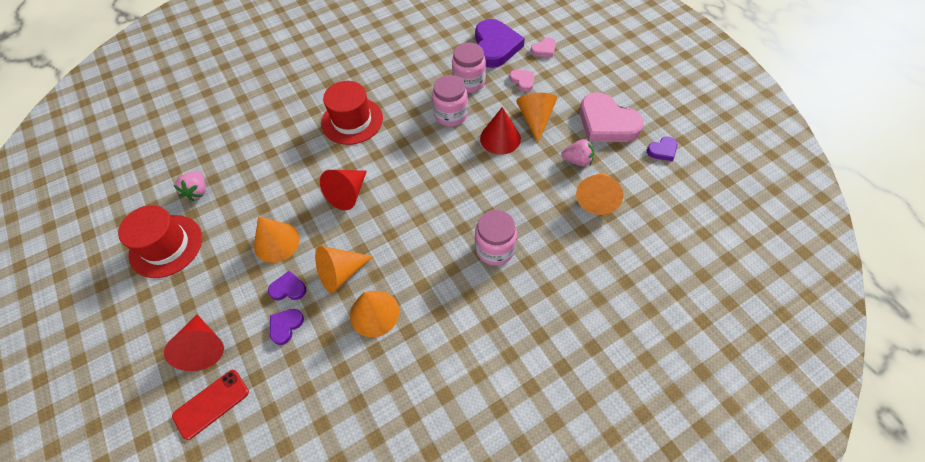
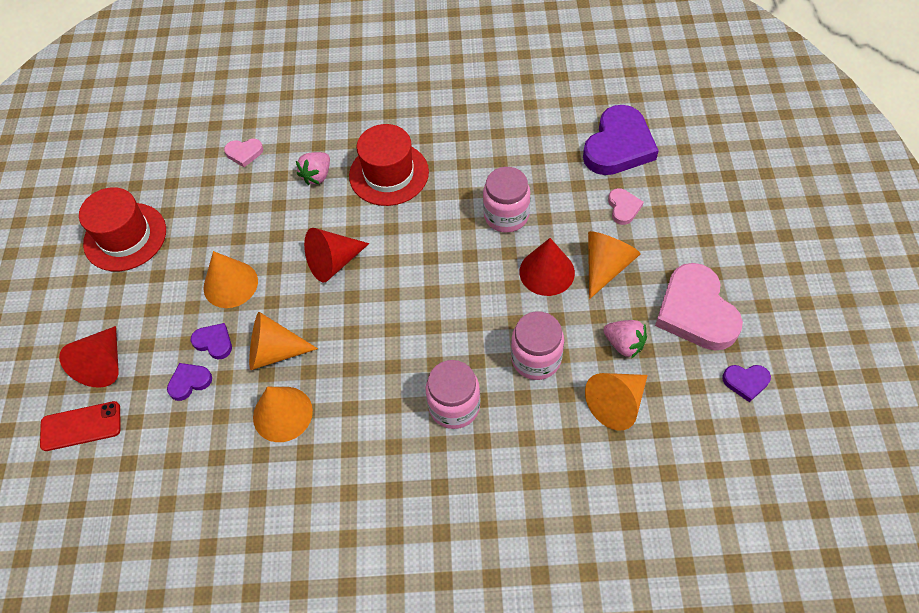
camera: 30 degrees right, 0 degrees up
pink strawberry [173,171,206,201] -> pink strawberry moved to [296,152,330,185]
pink jar [452,43,486,93] -> pink jar moved to [511,311,564,380]
pink heart [531,37,556,57] -> pink heart moved to [224,139,263,167]

